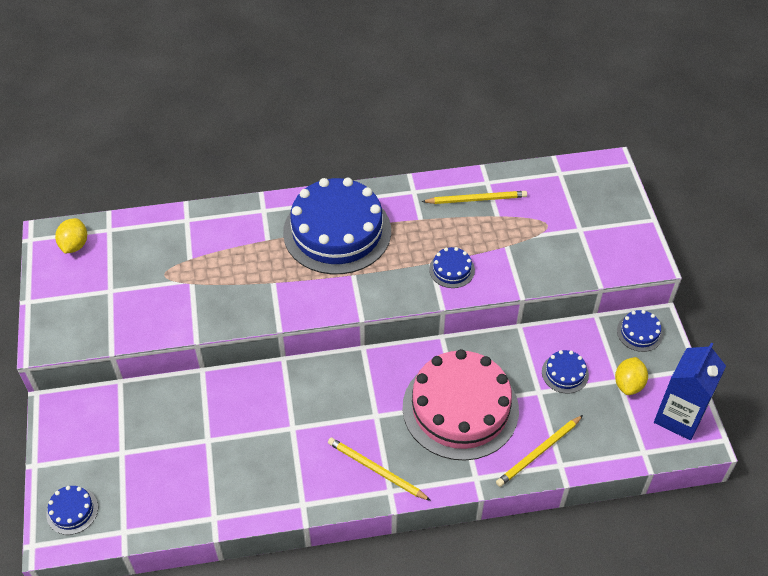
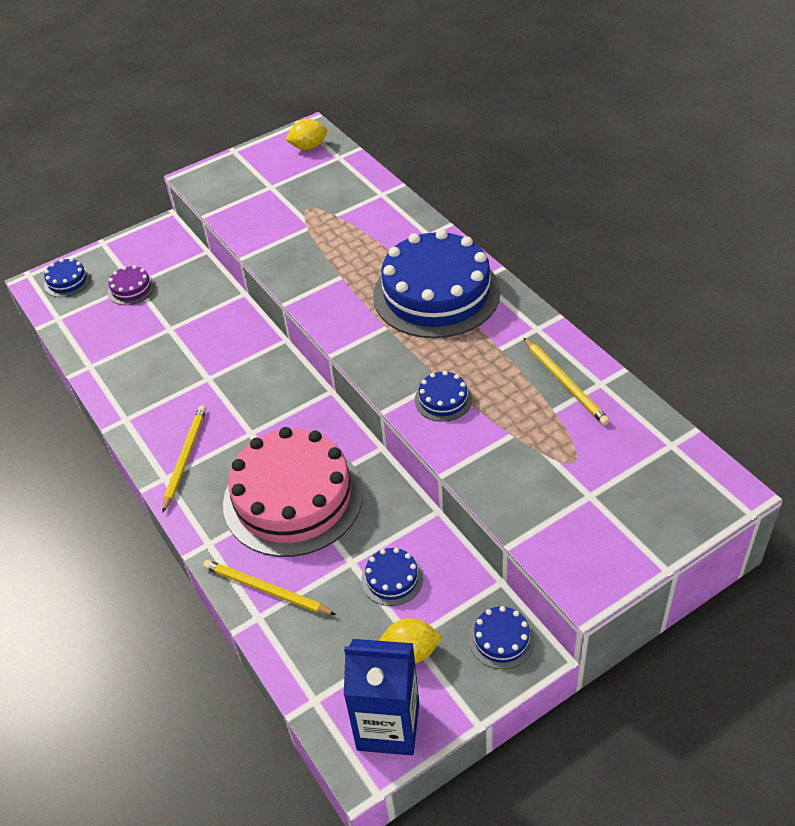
camera: 70 degrees right, 5 degrees down
none -> purple cake [108,265,155,305]

